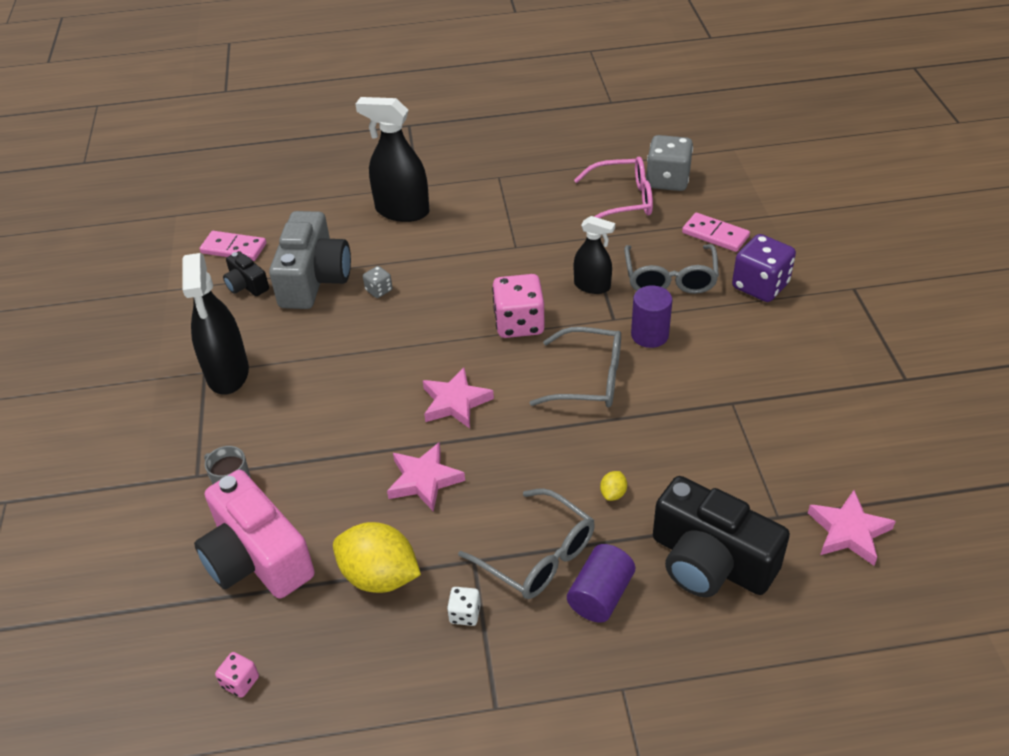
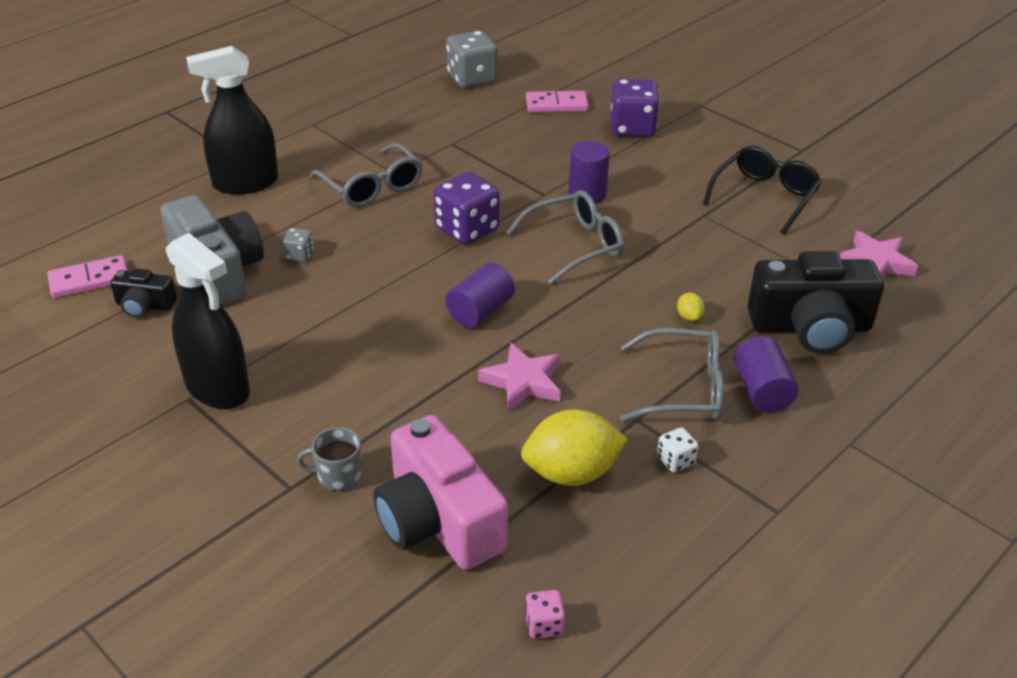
camera: 40 degrees left, 5 degrees down
pink camera [194,470,315,599] -> pink camera turned 45 degrees clockwise [374,415,508,570]
pink star [423,367,494,428] -> purple cylinder [446,263,515,328]
pink dice [492,274,545,338] -> purple dice [434,171,500,245]
pink glasses [574,157,653,218] -> none
black spray bottle [574,216,615,294] -> none
grey glasses [624,244,719,294] -> grey glasses moved to [310,143,423,207]
none -> black glasses [703,146,822,234]

